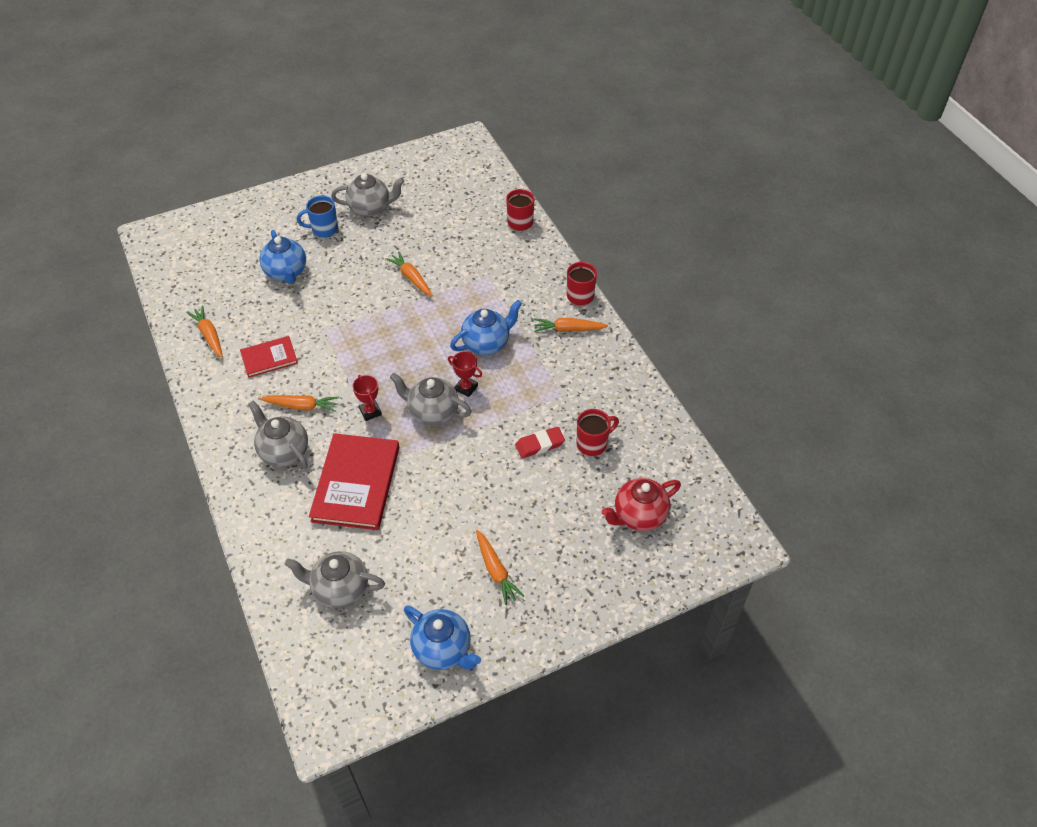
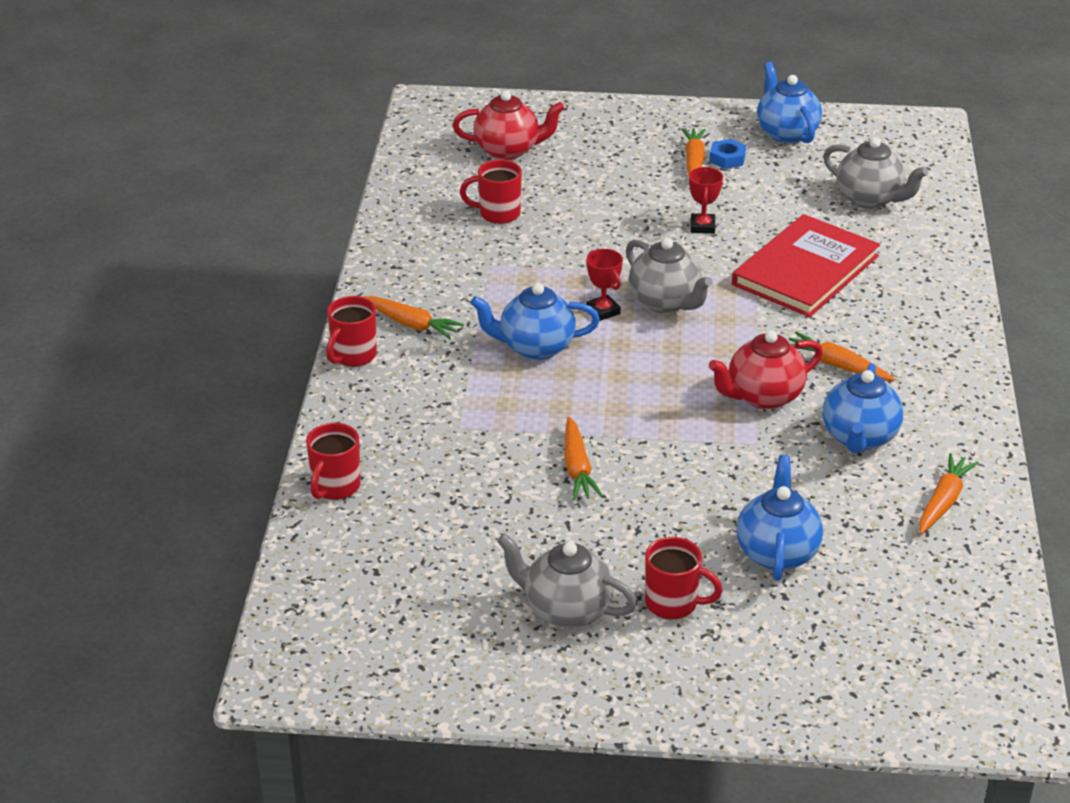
camera: 150 degrees left, 15 degrees down
orange carrot [186,305,223,358] -> orange carrot turned 150 degrees counterclockwise [919,453,979,534]
red book [240,336,298,378] -> blue teapot [823,363,903,454]
grey teapot [248,400,308,469] -> none
blue mug [297,196,338,238] -> red mug [645,537,723,619]
red trophy [352,375,382,421] -> red trophy moved to [689,167,723,234]
red eraser [515,427,565,458] -> none
none -> blue nut [709,139,746,169]
none -> red teapot [709,330,823,409]

